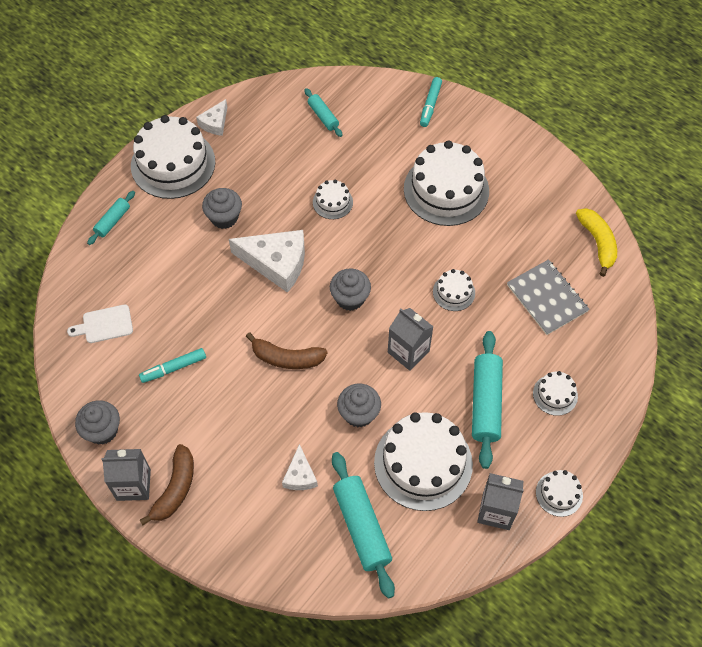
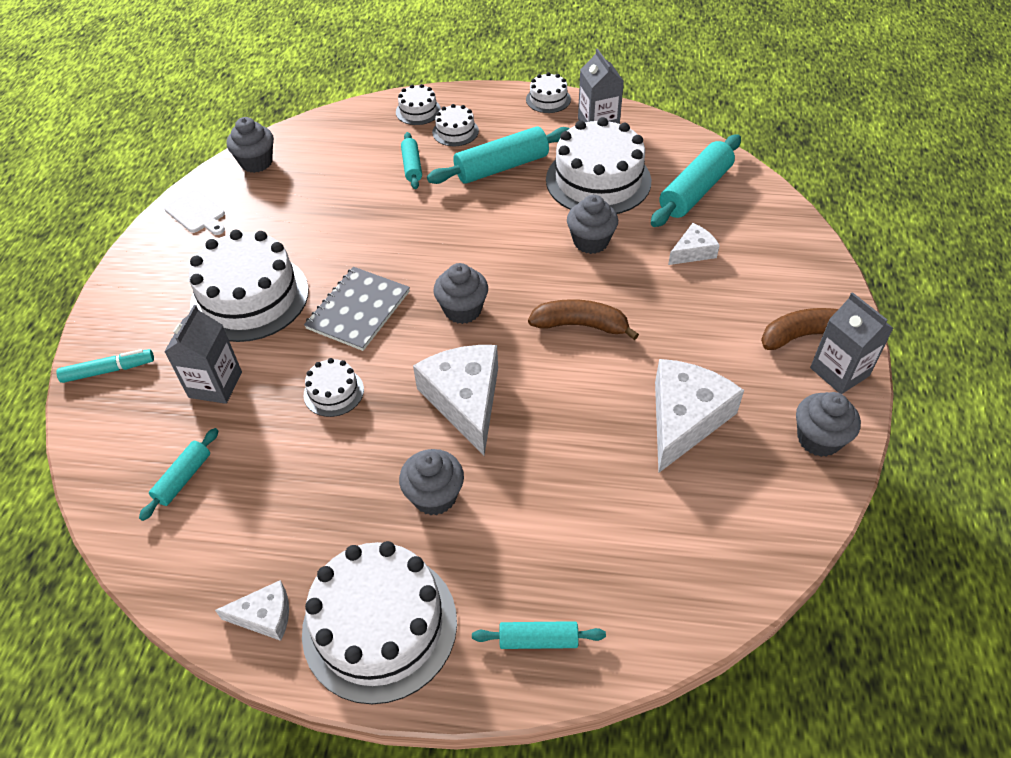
camera: 120 degrees left, 10 degrees down
white cutting board [67,304,133,343] -> white cutting board moved to [164,189,225,235]
turquoise marker [139,348,206,383] -> white cheese [655,359,744,473]
brown banana [246,332,328,369] -> brown banana turned 60 degrees counterclockwise [528,299,639,340]
grey carton [388,308,433,371] -> grey carton moved to [164,305,242,404]
white cake [433,269,475,311] -> white cake moved to [396,84,441,125]
grey notebook [507,259,590,335] -> grey notebook moved to [304,267,410,351]
yellow banana [576,208,617,277] -> grey cupcake [227,117,274,173]
none -> turquoise rolling pin [401,132,422,189]

